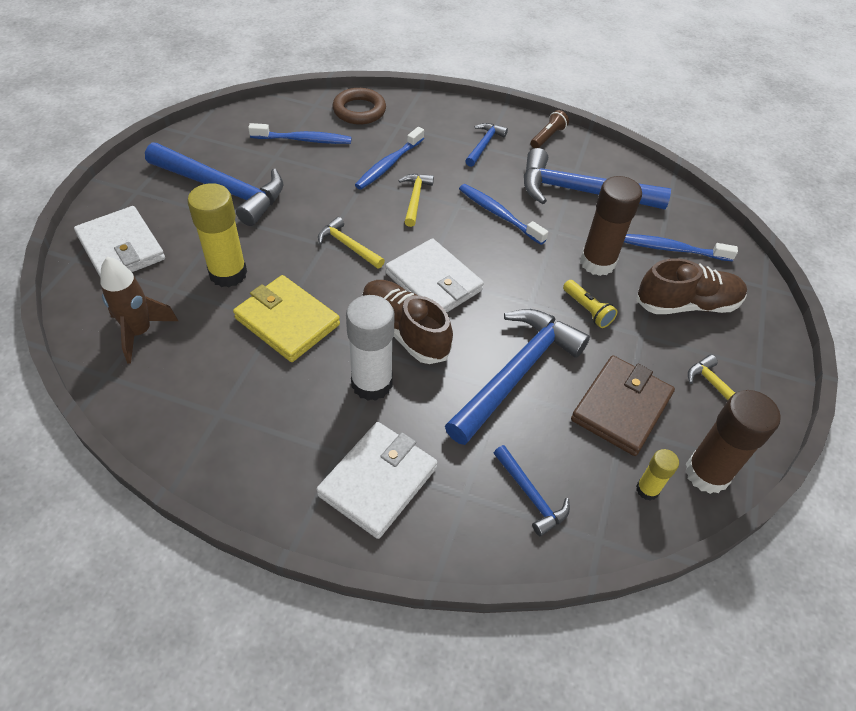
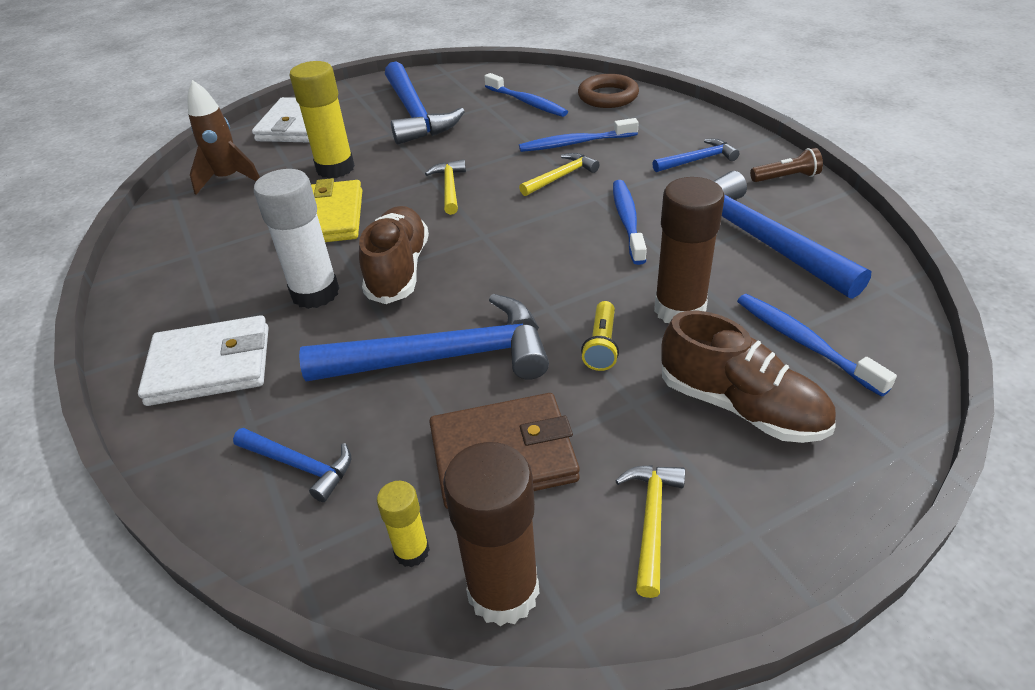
camera: 50 degrees right, 10 degrees down
white wallet [385,238,484,312] -> none
blue hammer [494,445,570,536] -> blue hammer turned 75 degrees counterclockwise [233,428,351,502]

